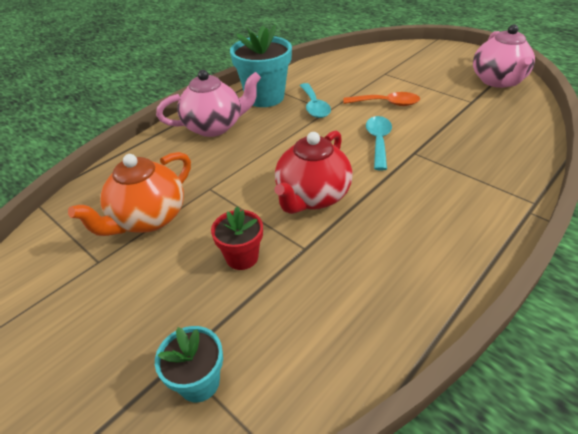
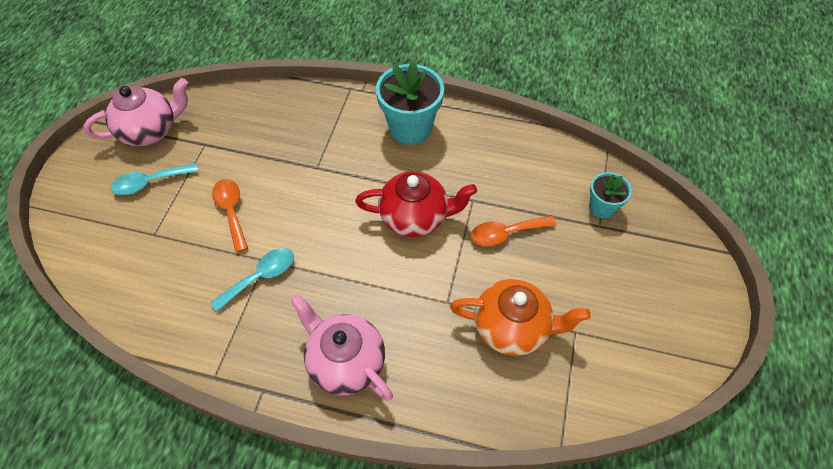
camera: 120 degrees left, 15 degrees up
red flower pot [211,207,263,270] -> orange spoon [471,216,556,247]
turquoise flower pot [230,25,292,107] -> turquoise flower pot moved to [376,61,444,145]
turquoise spoon [366,116,392,171] -> turquoise spoon moved to [110,163,198,195]

